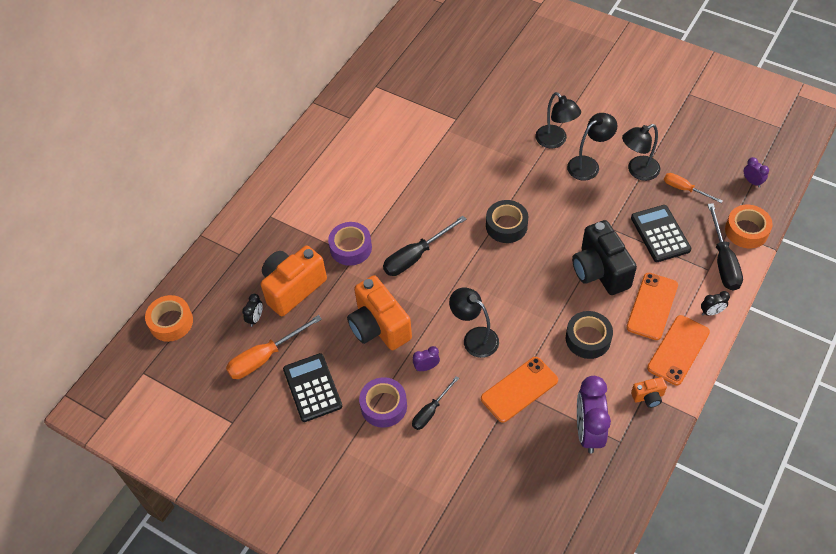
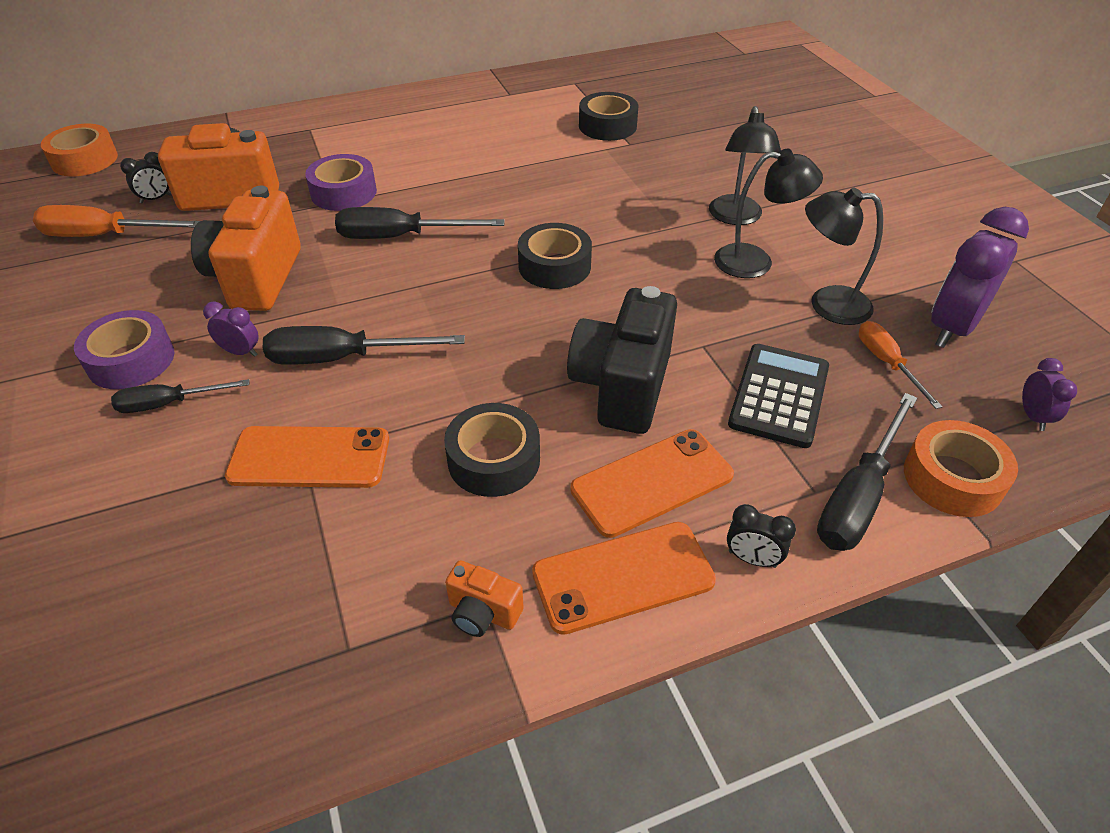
camera: 35 degrees right, 10 degrees down
black calculator [283,353,342,422] -> none
black lamp [449,287,499,358] -> black screwdriver [263,326,465,365]
purple clock [577,376,611,454] -> purple clock moved to [931,207,1029,348]
none -> black tape [579,92,638,141]

